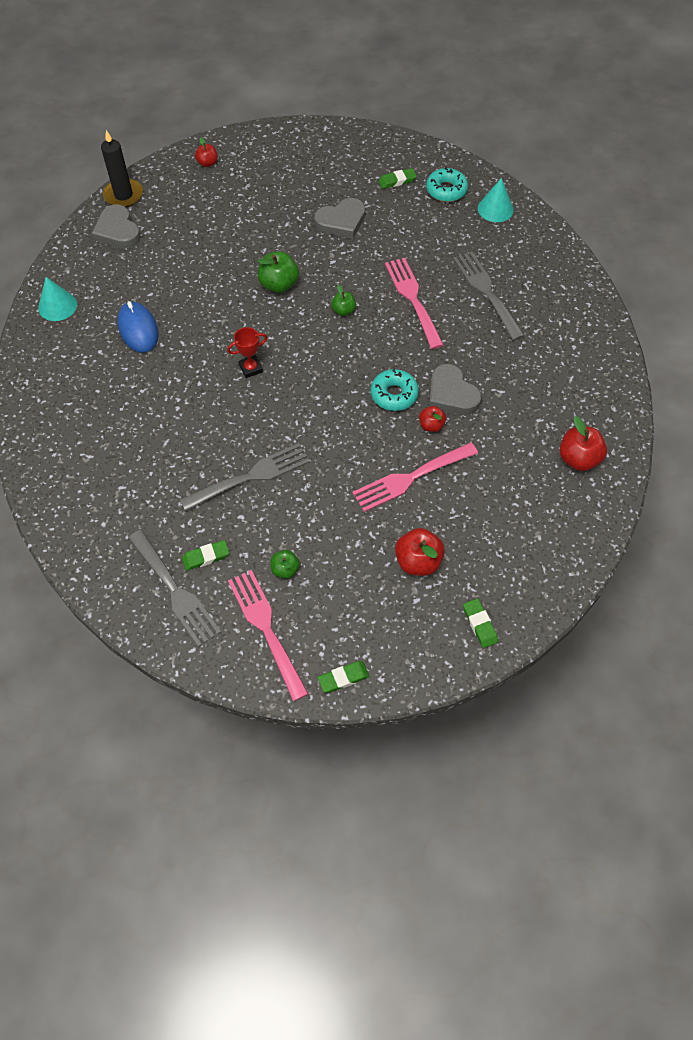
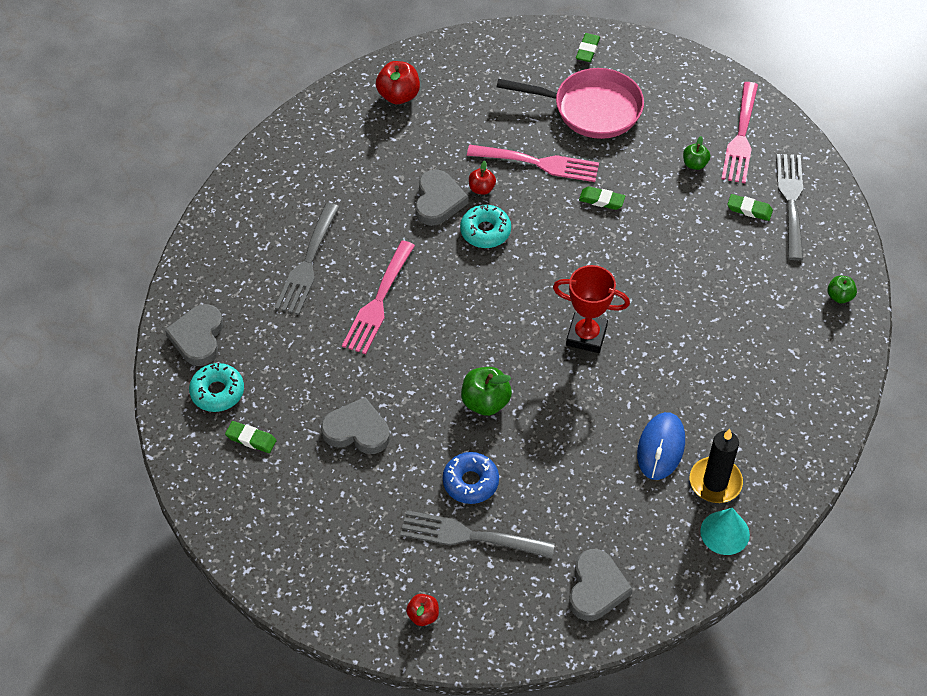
camera: 140 degrees left, 5 degrees down
black candle [101,130,143,207] -> black candle moved to [690,429,743,503]
grey fork [180,443,310,511] -> grey fork moved to [400,510,555,559]
red trophy [227,327,267,378] -> red trophy [553,265,630,353], size x1.63
green eraser [318,661,370,693] -> green eraser moved to [579,186,625,210]
green apple [331,285,356,316] -> green apple moved to [827,276,857,303]
red apple [395,528,445,576] -> pink pan [497,68,644,139]
turquoise cone [478,178,514,222] -> grey heart [165,304,223,366]
none -> blue donut [443,452,499,504]

